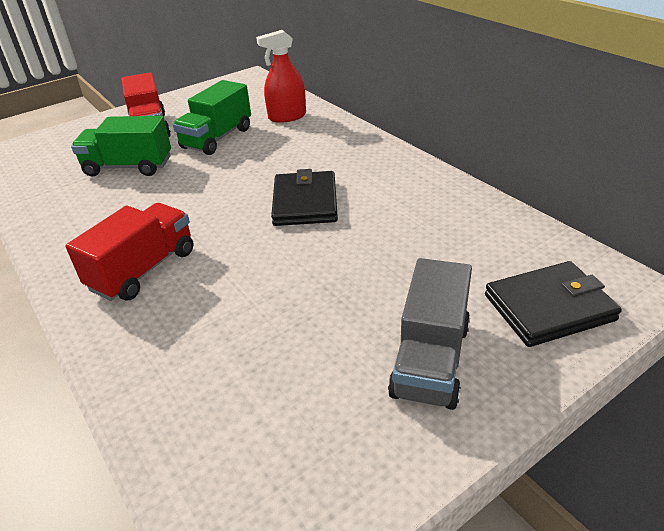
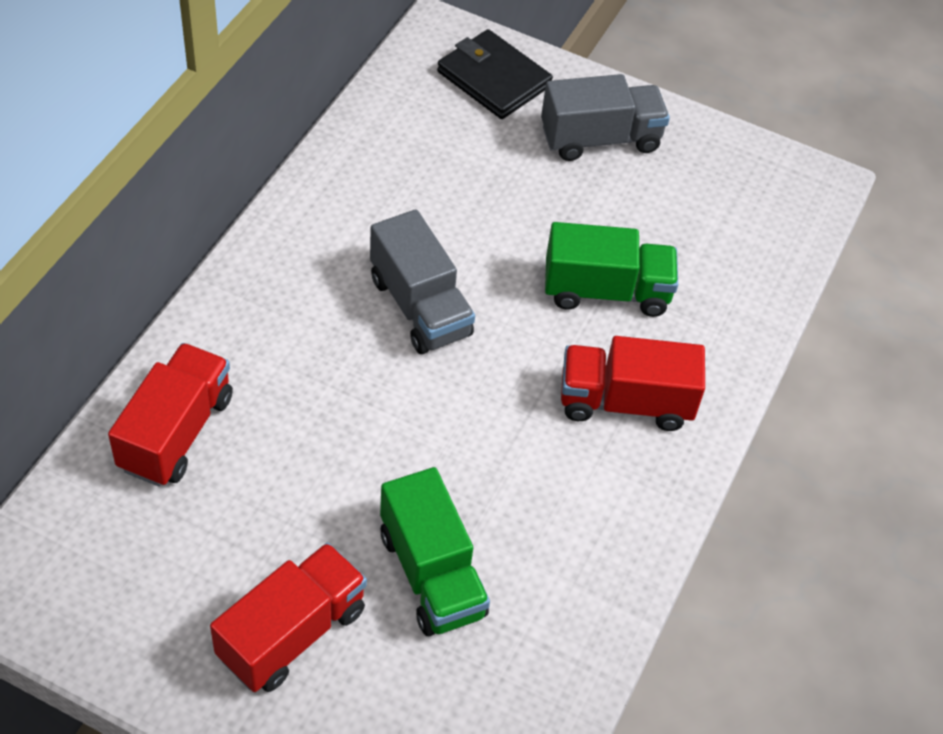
camera: 125 degrees left, 15 degrees up
green truck [173,80,251,155] -> green truck moved to [545,222,678,317]
red spray bottle [256,30,306,123] -> red truck [108,343,233,486]
black wallet [271,169,338,226] -> grey truck [370,209,475,354]

